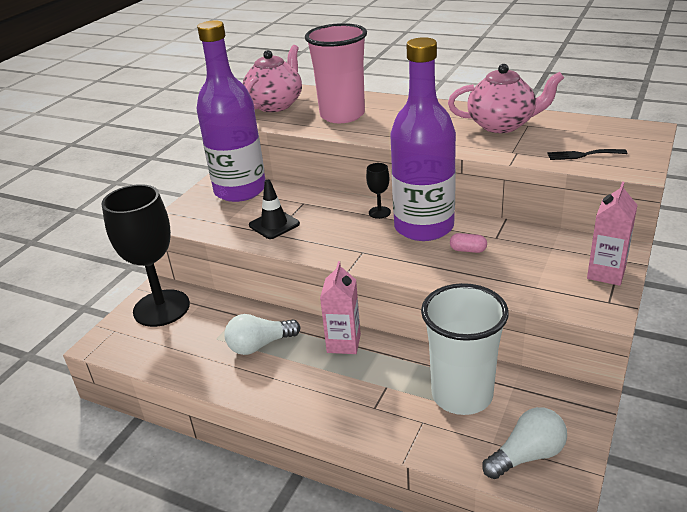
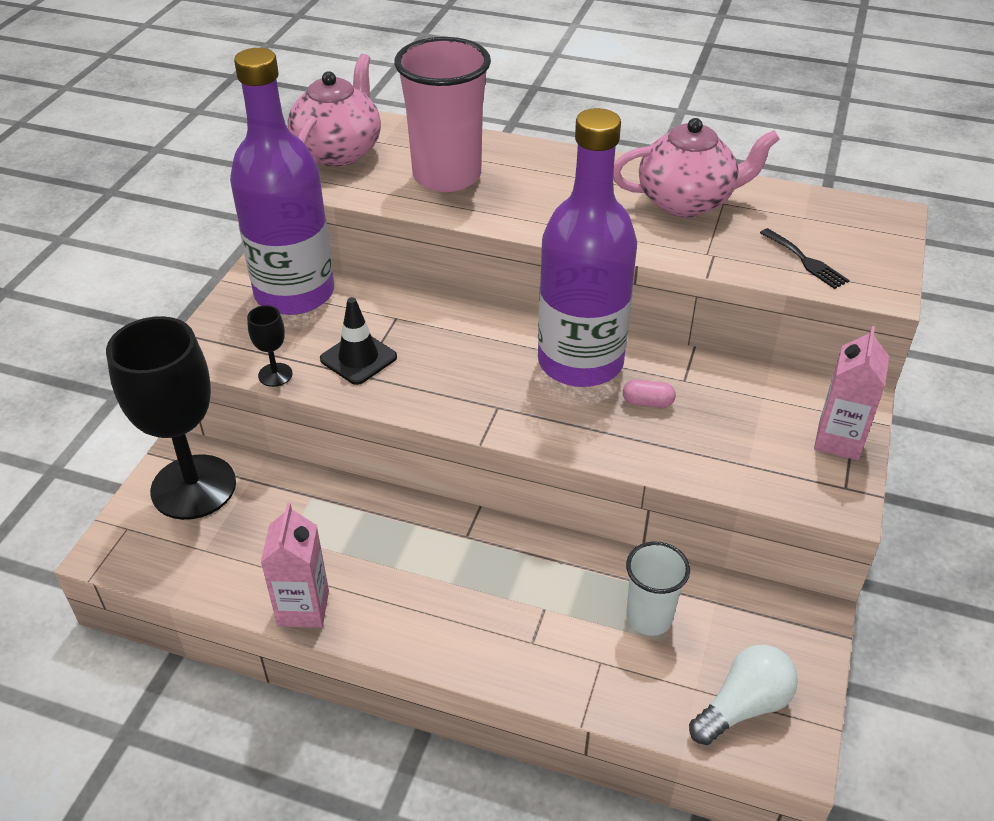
camera: 10 degrees left, 10 degrees up
white light bulb [224,314,300,355] -> none
pink carton [320,261,361,354] -> pink carton moved to [261,503,329,628]
black goblet [366,163,391,219] -> black goblet moved to [247,305,292,387]
white cup [421,283,509,415] -> white cup [626,541,690,636], size x0.56
black fork [547,149,627,160] -> black fork turned 120 degrees counterclockwise [760,228,849,289]

